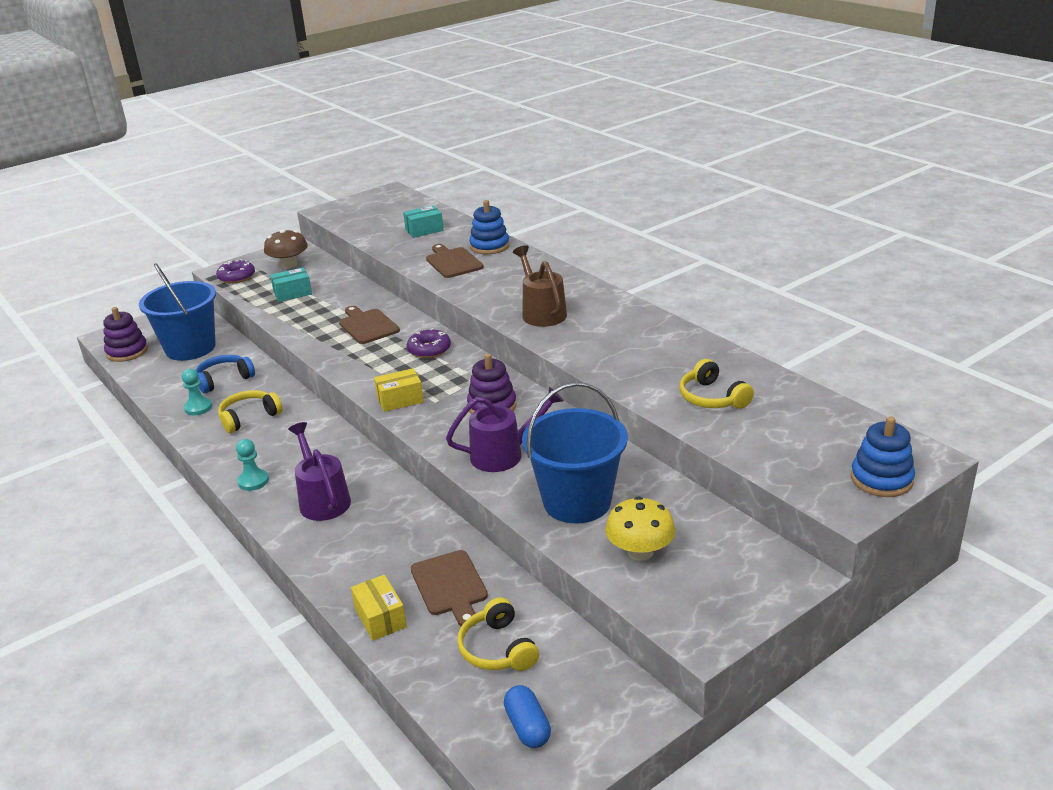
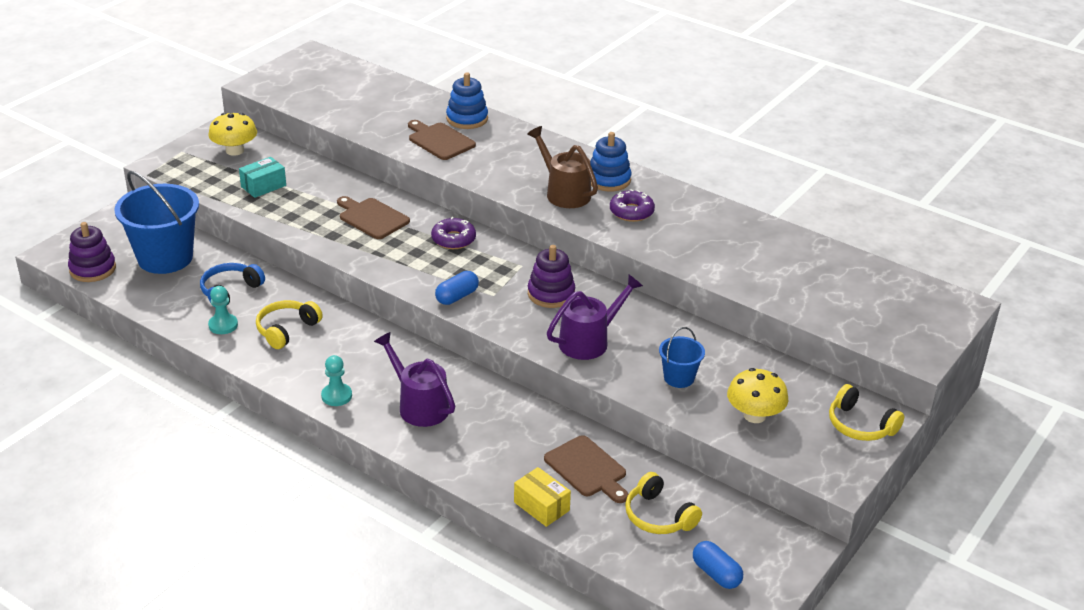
camera: 20 degrees left, 5 degrees up
purple donut [216,259,255,283] -> purple donut moved to [610,189,655,222]
brown mushroom [264,229,308,268] -> yellow mushroom [208,113,257,156]
yellow box [374,368,424,412] -> blue capsule [435,271,479,305]
turquoise box [403,205,444,238] -> none
blue bucket [522,382,628,523] -> blue bucket [659,327,705,388], size x0.49
yellow headphones [680,359,754,409] -> yellow headphones moved to [829,384,904,441]
blue stacking toy [851,416,915,497] -> blue stacking toy moved to [590,132,632,191]

